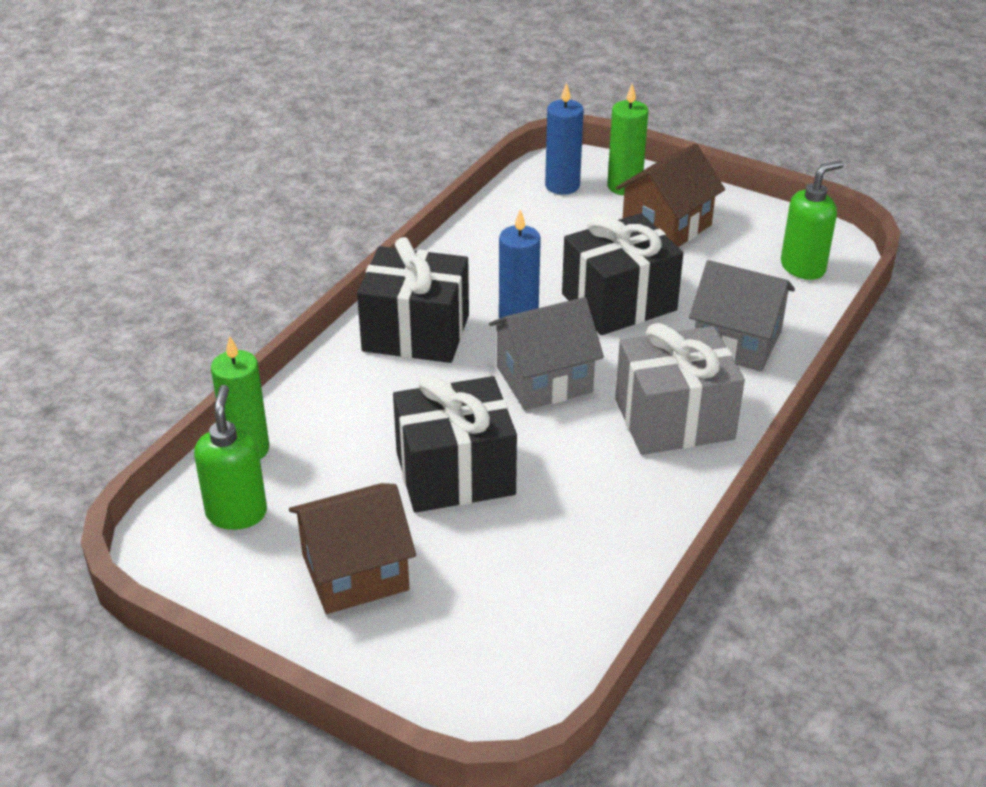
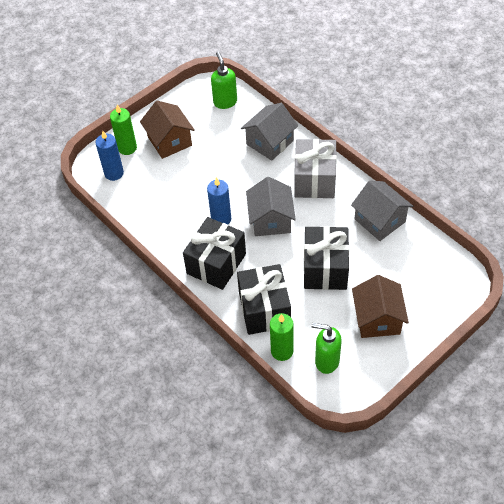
camera: 70 degrees left, 15 degrees up
black gift [562,213,684,335] -> black gift moved to [237,264,291,335]
none -> grey house [351,180,413,241]

